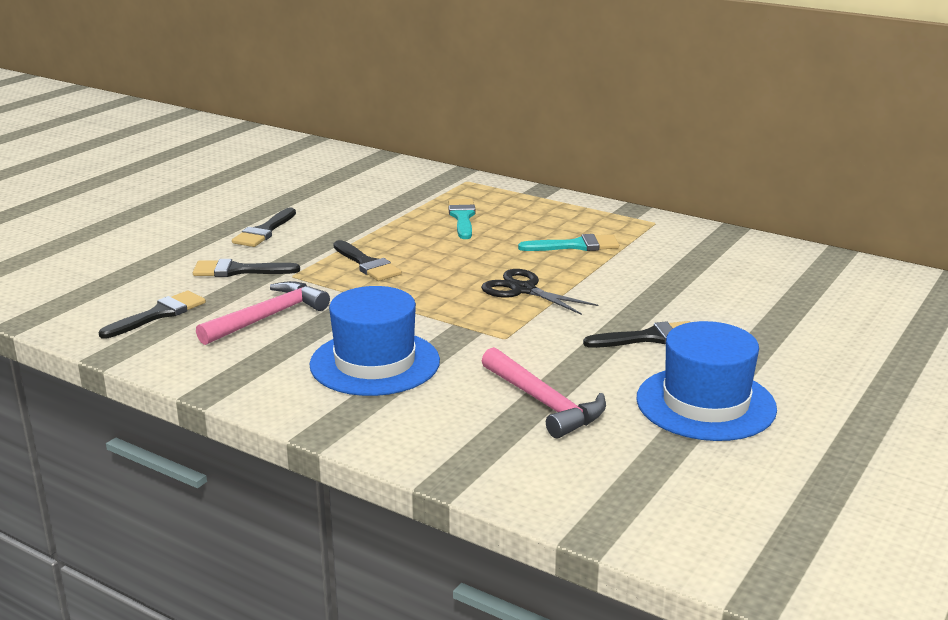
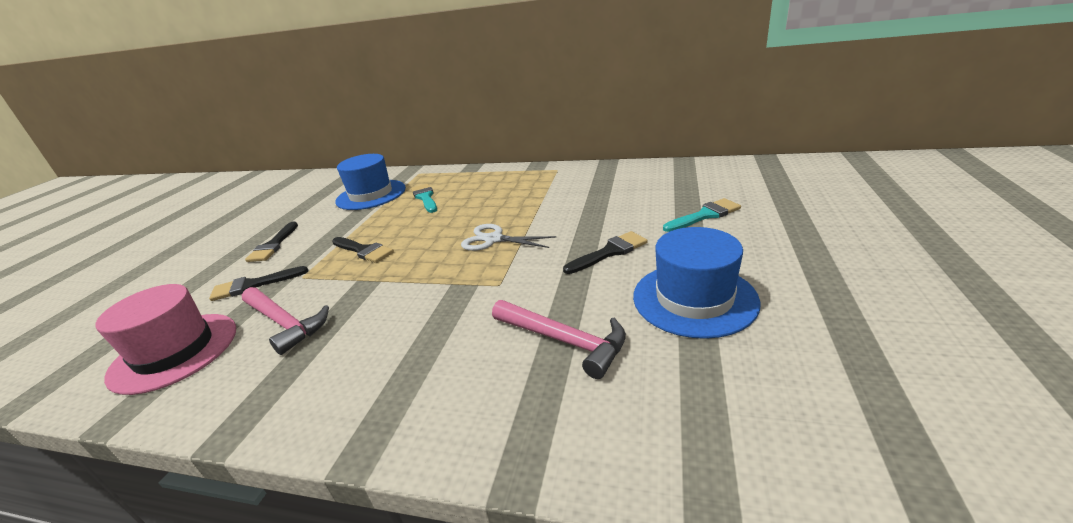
camera: 15 degrees left, 5 degrees up
black brush [99,291,206,339] -> pink hat [95,284,236,395]
pink hammer [196,281,330,345] -> pink hammer turned 105 degrees clockwise [242,287,329,355]
blue hat [310,286,440,396] -> blue hat moved to [335,154,406,210]
black scissors [481,269,598,315] -> white scissors [461,224,556,251]
turquoise brush [518,234,619,251] -> turquoise brush moved to [663,198,741,232]

